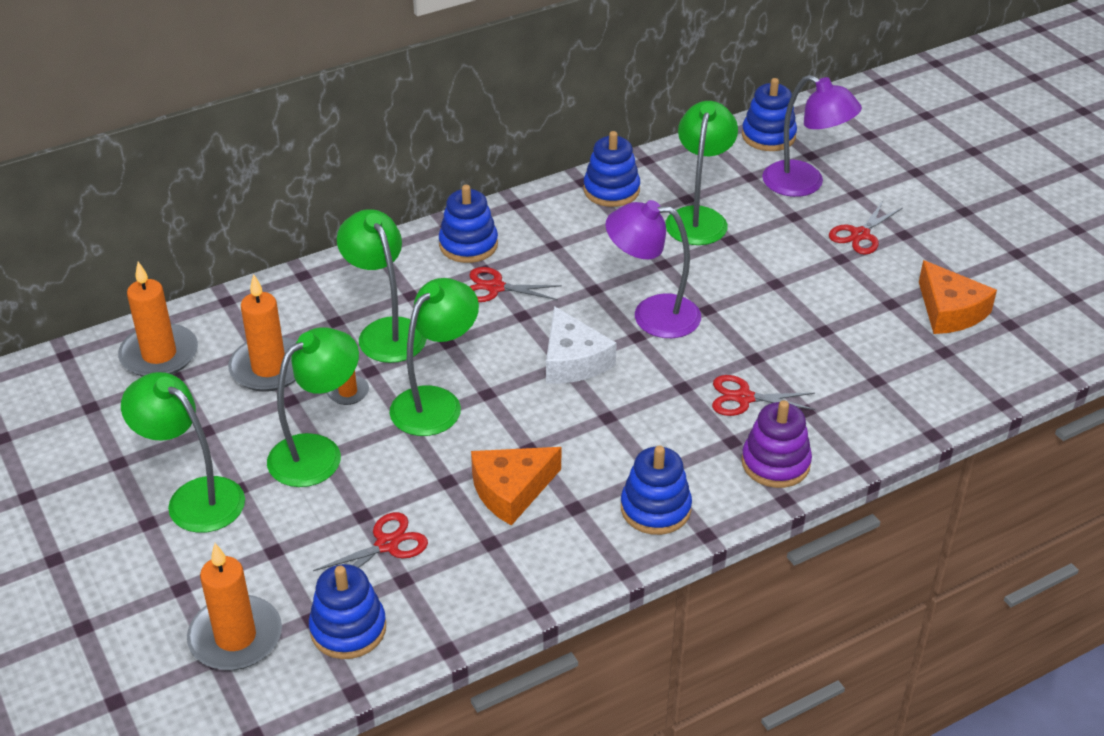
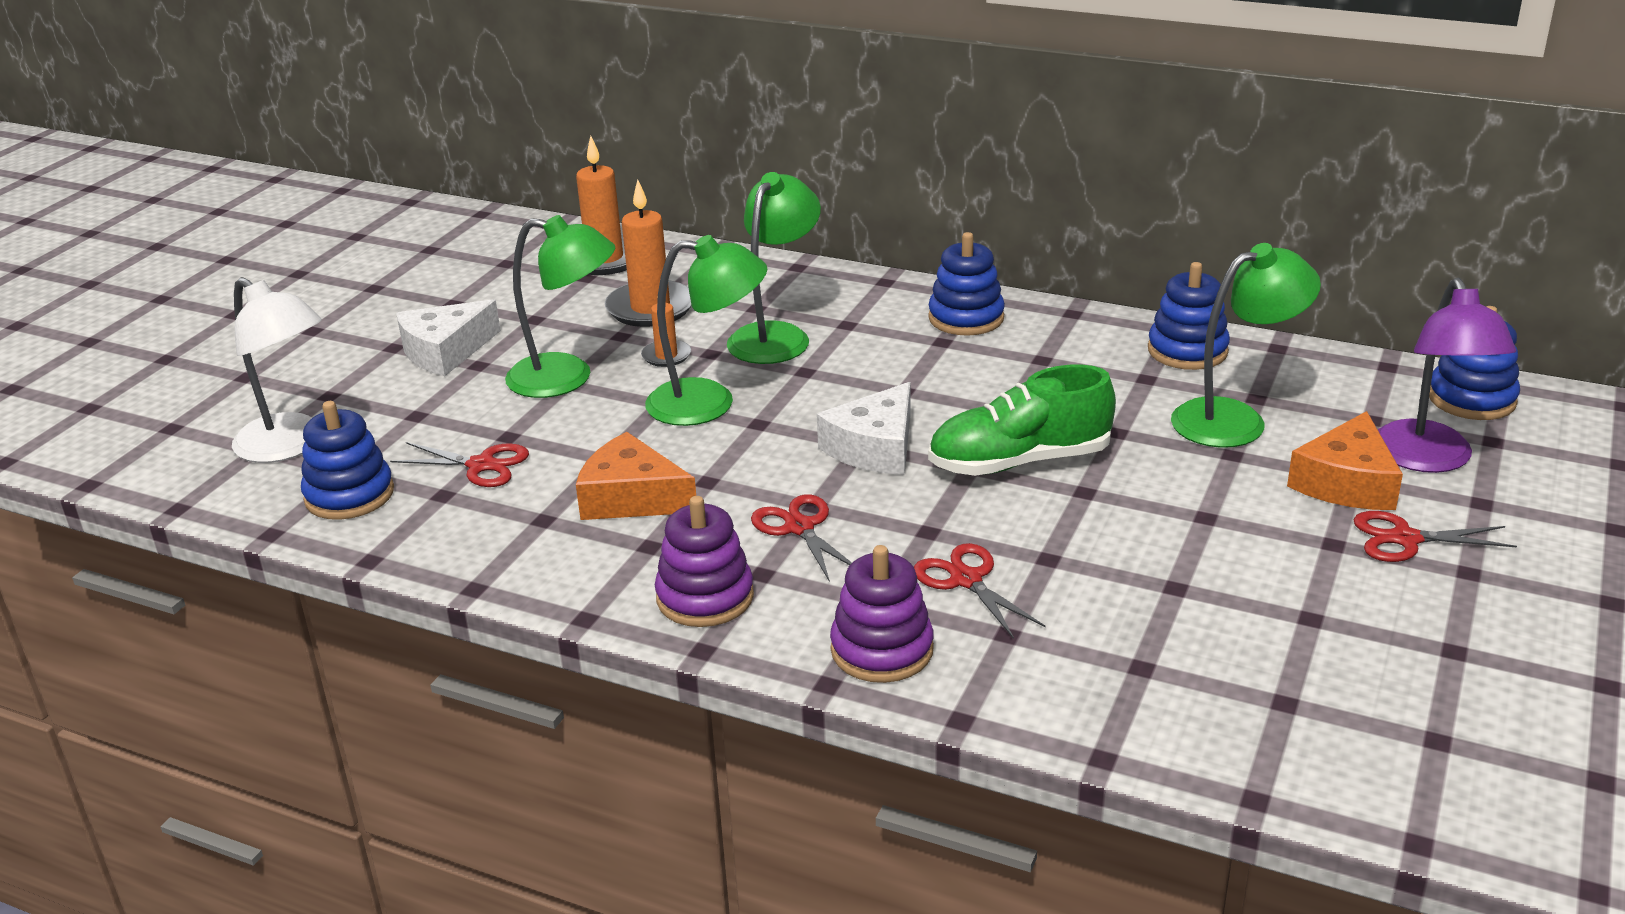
camera: 55 degrees right, 10 degrees down
green lamp [121,372,245,533] -> white cheese [396,299,501,376]
orange candle [187,543,282,670] -> white lamp [232,277,322,463]
red scissors [469,267,562,302] -> red scissors moved to [751,494,852,582]
purple lamp [605,200,701,338] -> green shoe [928,365,1116,476]
blue stacking toy [621,446,692,535] -> purple stacking toy [655,496,754,627]
orange cheese [919,260,997,334] -> orange cheese moved to [1287,411,1403,510]

